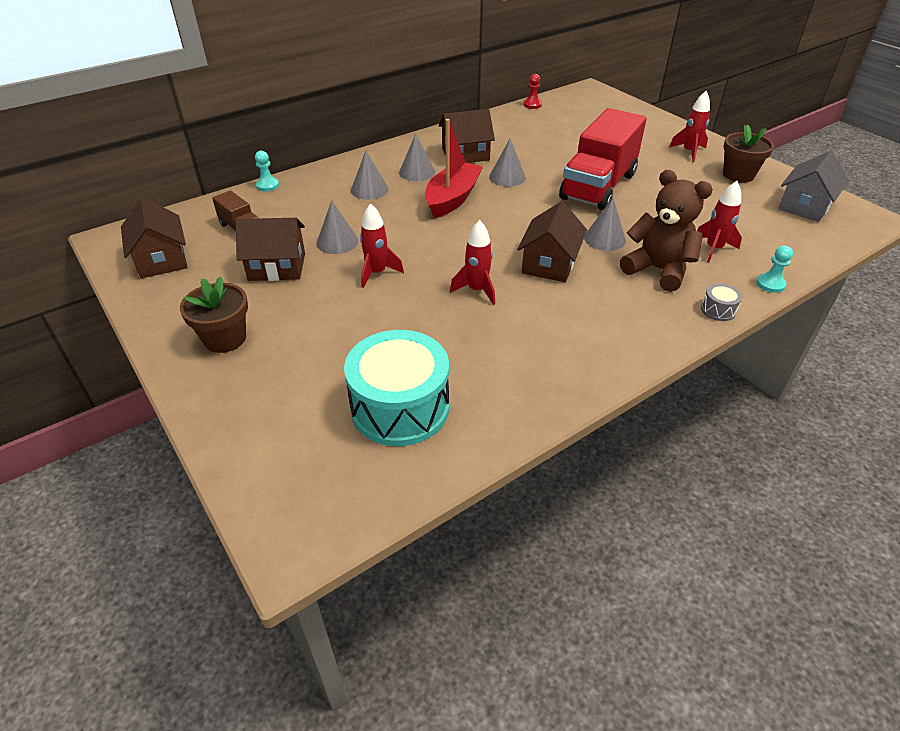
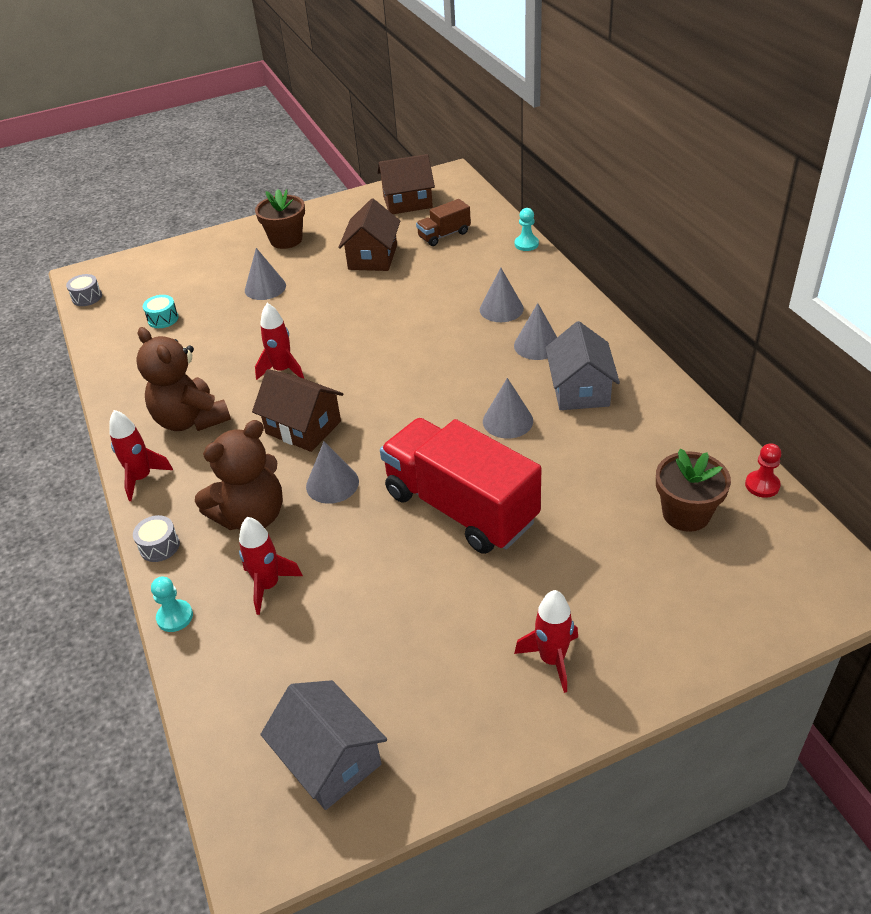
camera: 105 degrees right, 0 degrees up
grey cone [316,200,359,254] -> grey cone moved to [245,248,286,300]
turquoise drum [344,330,449,446] -> turquoise drum [143,295,179,328], size x0.40
red rocket [360,203,404,288] -> red rocket moved to [109,410,173,501]
red boat [425,119,483,218] -> none
brown house [439,109,495,163] -> grey house [546,321,620,410]
brown flower pot [723,125,774,183] -> brown flower pot moved to [656,449,731,532]
none -> grey drum [66,274,102,306]
none -> brown teddy bear [137,327,231,431]

